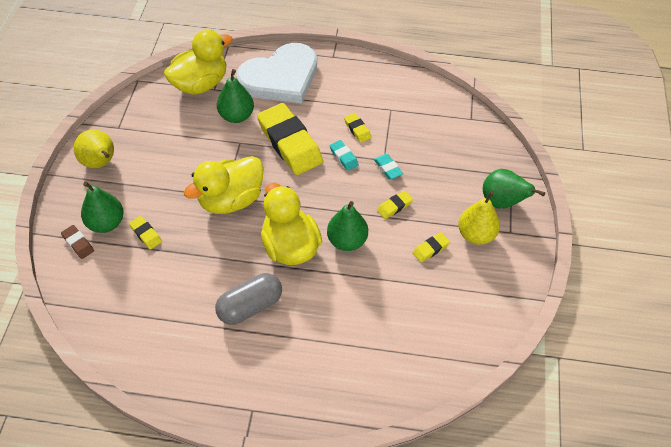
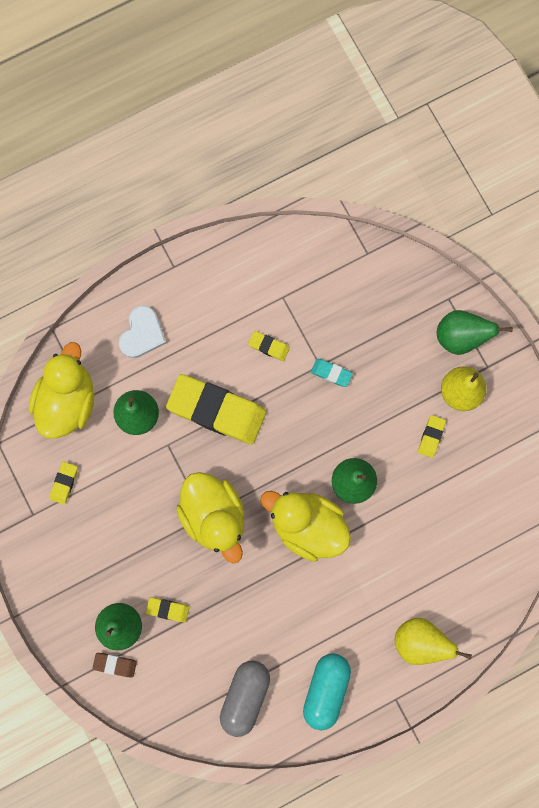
camera: 35 degrees left, 25 degrees up
yellow pear [74,129,114,168] -> yellow pear moved to [395,618,472,665]
yellow duck [184,156,264,214] -> yellow duck turned 45 degrees counterclockwise [176,472,244,563]
grey capsule [215,273,282,325] -> grey capsule moved to [220,661,270,737]
white heart [236,43,317,103] -> white heart [119,305,166,358], size x0.50
turquoise eraser [330,140,359,171] -> none
yellow eraser [377,191,413,219] -> yellow eraser moved to [50,462,78,505]
none -> turquoise capsule [303,653,351,730]

